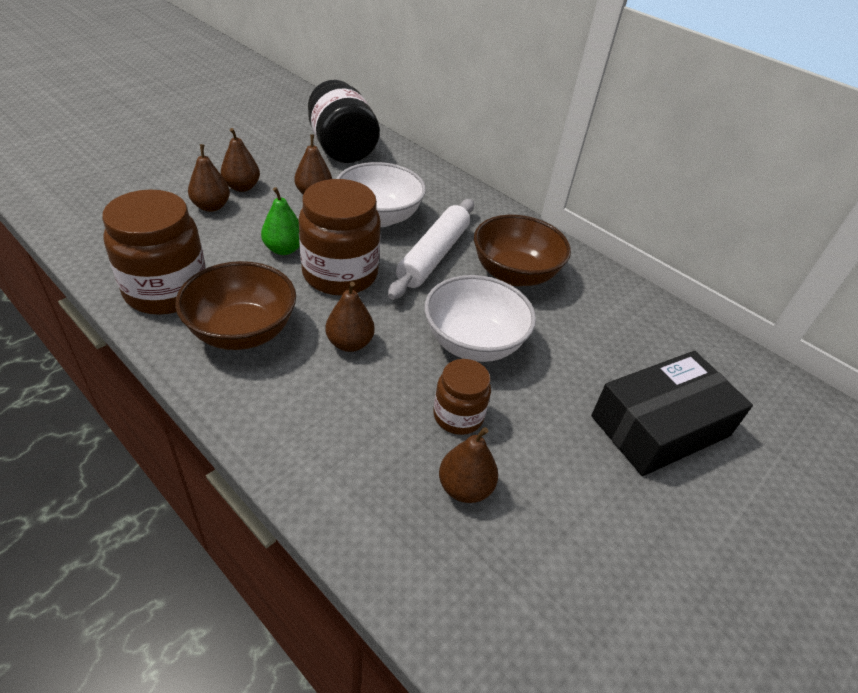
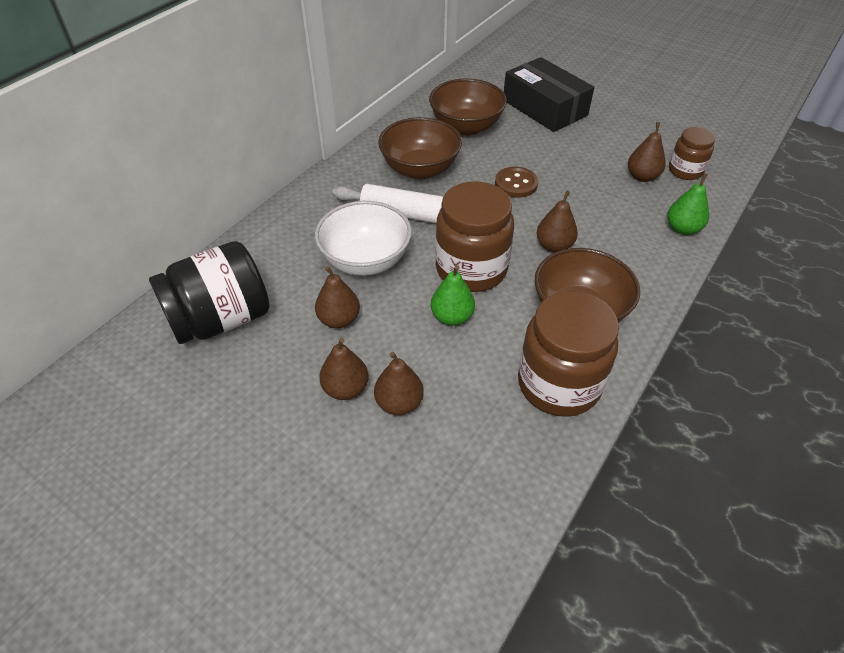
camera: 95 degrees left, 5 degrees up
white bowl [425,275,536,362] -> brown button [495,167,538,198]
brown jar [433,359,491,435] -> brown jar moved to [669,127,715,180]
none -> brown bowl [429,79,507,136]
none -> green pear [667,173,709,235]

